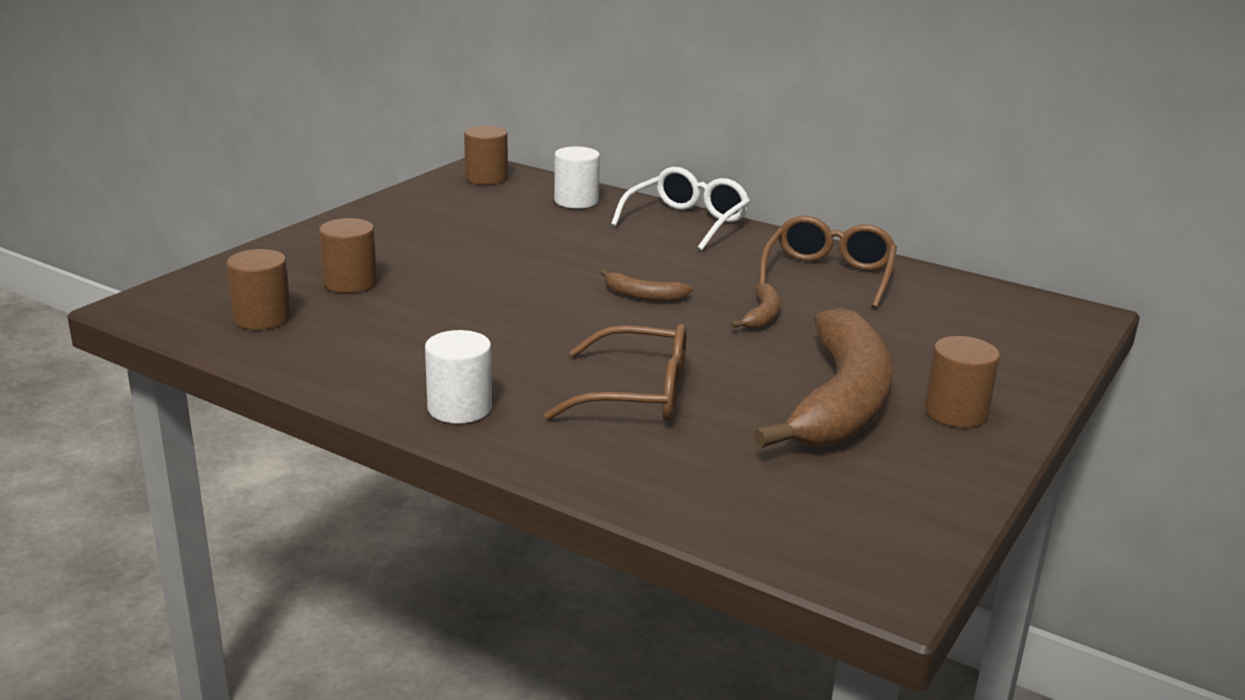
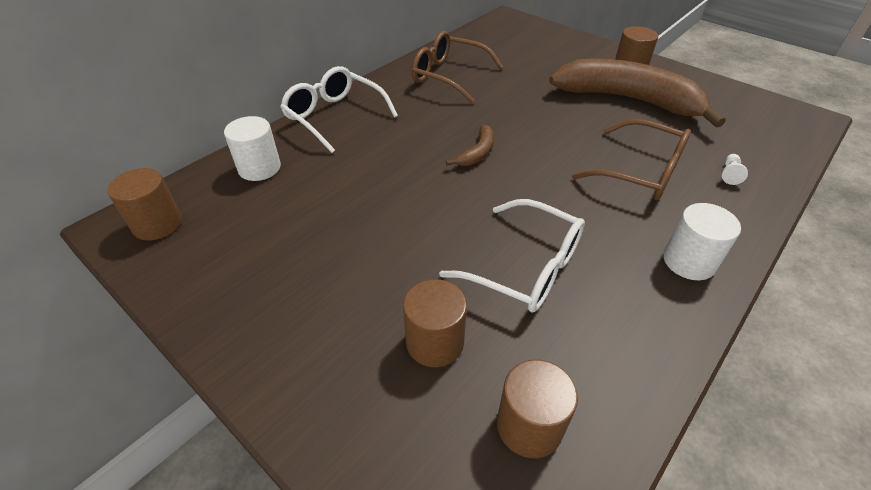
camera: 80 degrees left, 20 degrees up
brown glasses [544,324,687,422] -> brown glasses turned 105 degrees clockwise [572,119,691,200]
brown banana [730,283,781,329] -> none
none -> white glasses [439,199,585,312]
none -> white pawn [722,154,748,185]

